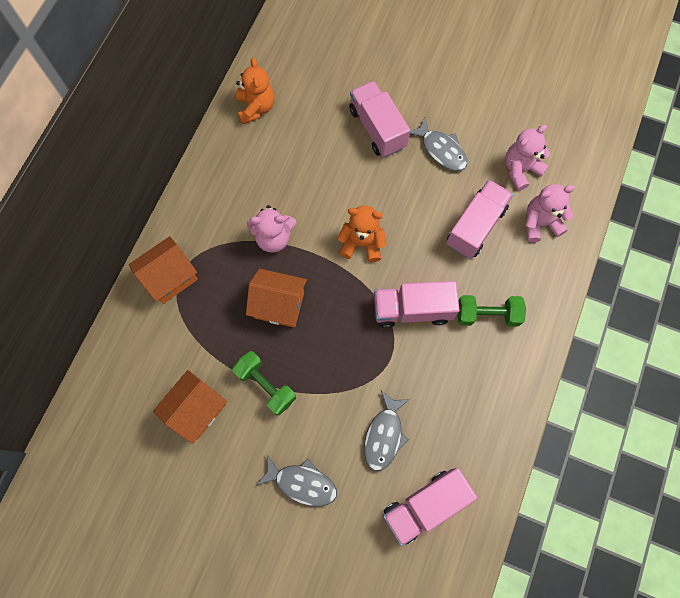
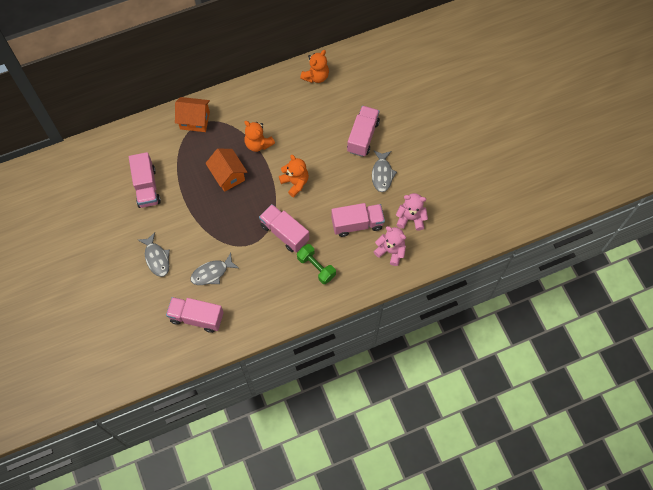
camera: 45 degrees right, 5 degrees down
orange house [153,370,227,444] -> pink truck [129,152,161,208]
green dumbbell [232,351,296,416] -> none
pink teddy bear [247,205,296,253] -> orange teddy bear [244,121,275,152]

